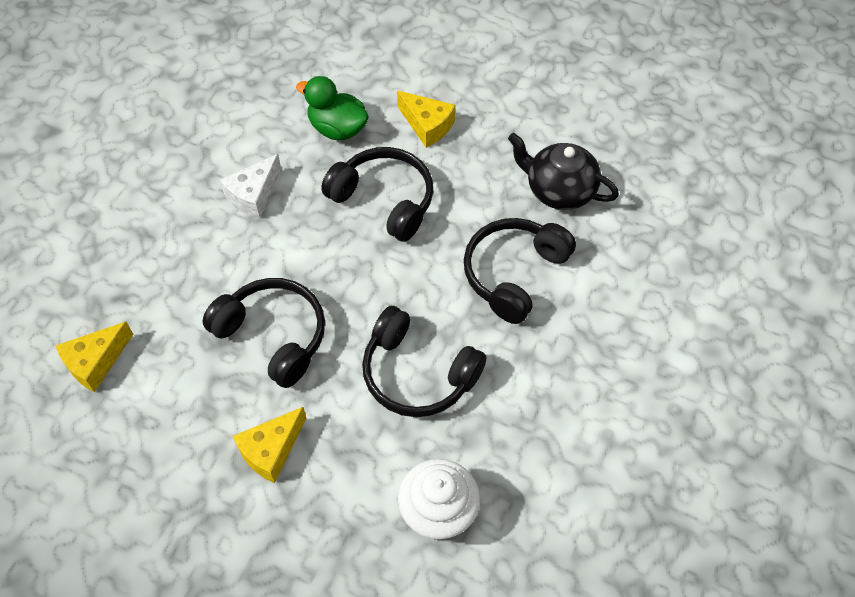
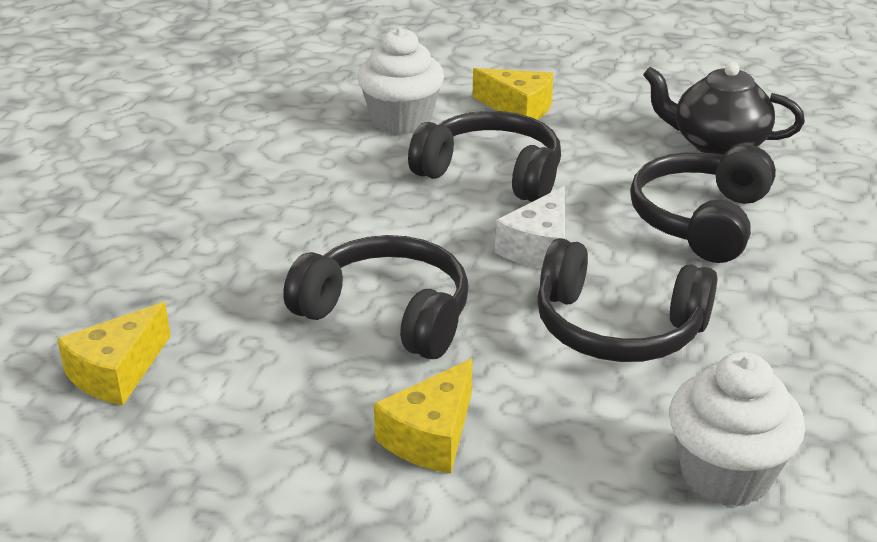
camera: 10 degrees left, 25 degrees down
white cheese [220,154,281,218] -> white cheese moved to [495,186,565,269]
green duck [296,76,369,140] -> white cupcake [357,27,444,135]

